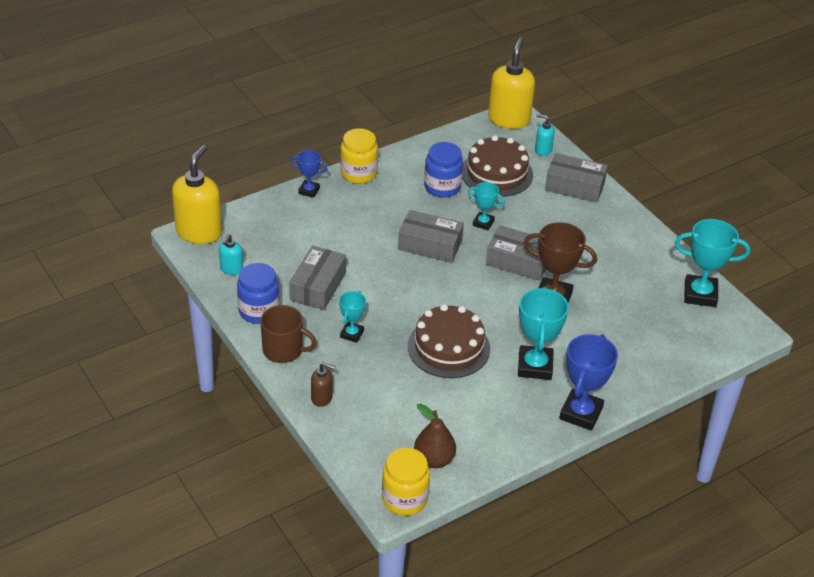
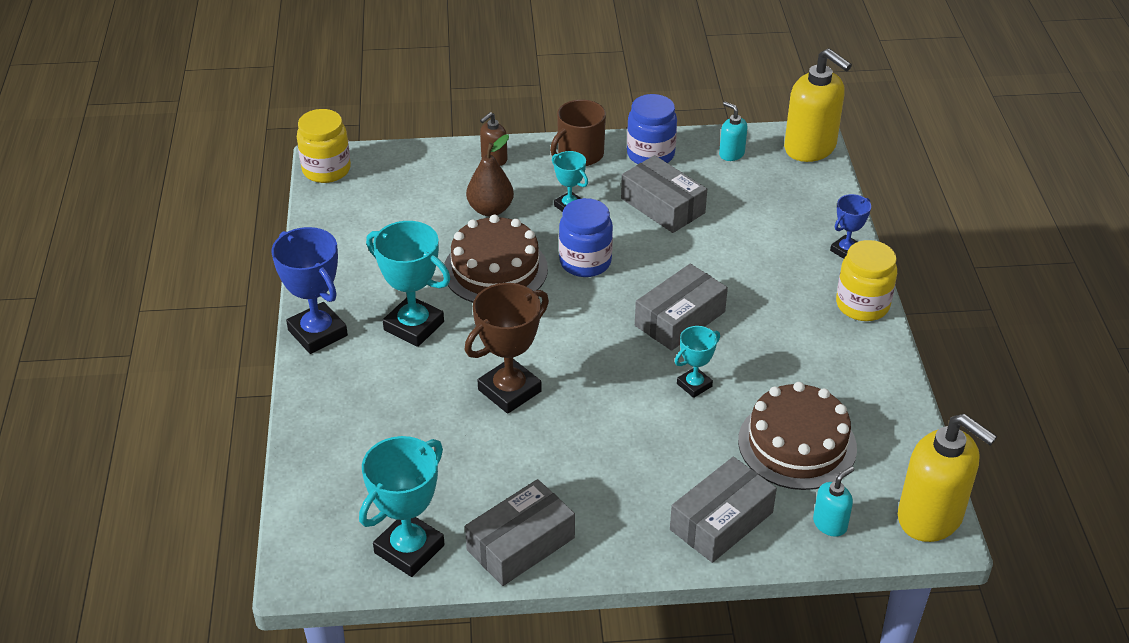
camera: 120 degrees right, 0 degrees up
brown pear [414,404,456,468] -> brown pear moved to [466,135,514,217]
blue jar [424,142,463,198] -> blue jar moved to [559,198,613,277]
grey box [486,225,546,281] -> grey box moved to [465,479,575,586]

